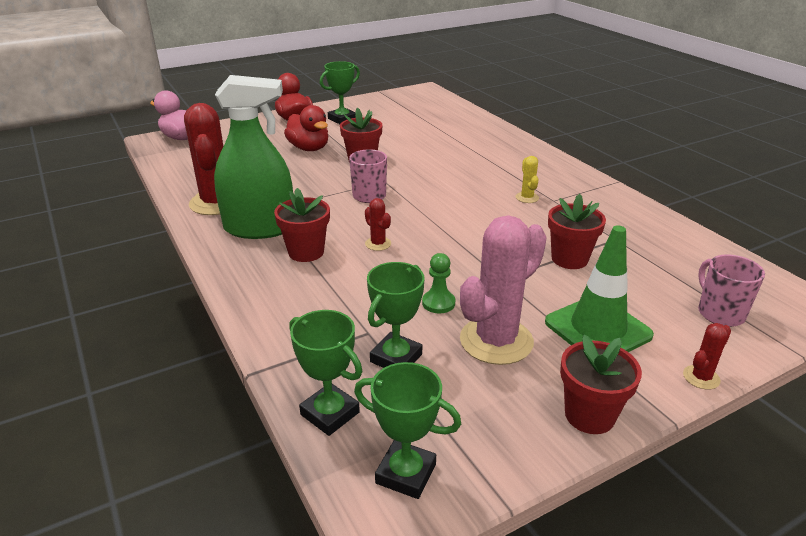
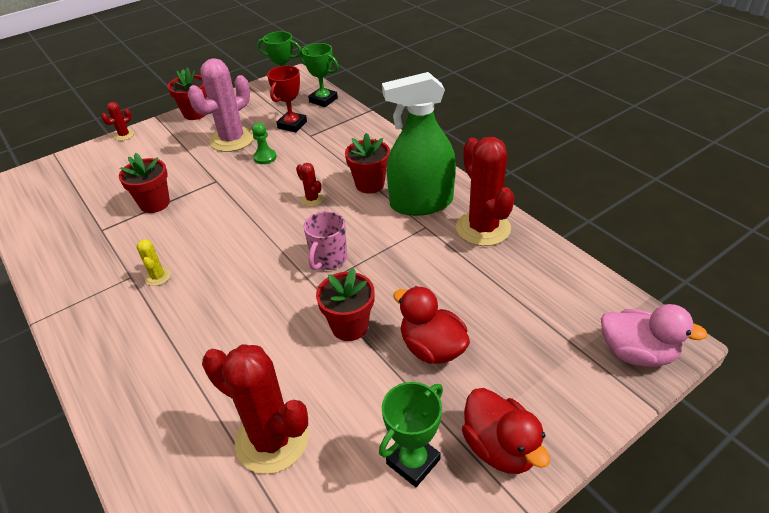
camera: 175 degrees right, 10 degrees up
green trophy [367,262,425,368] -> red trophy [267,66,307,132]
green traffic cone [545,225,654,352] -> none
pink mug [698,254,765,327] -> none
none -> red cactus [202,344,309,474]

